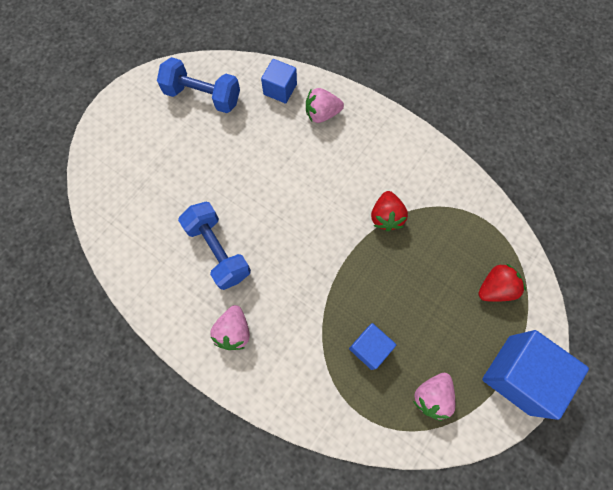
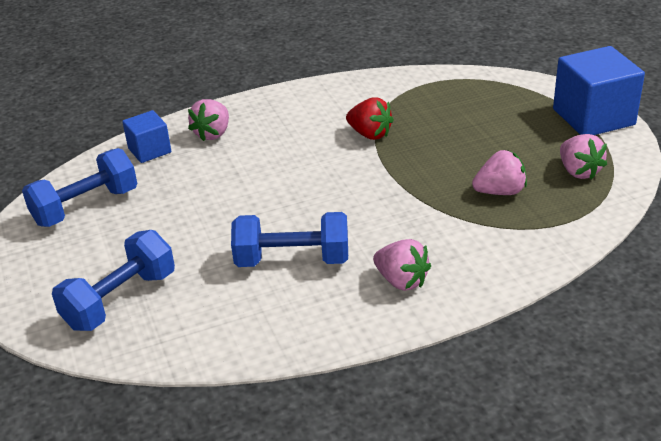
camera: 55 degrees left, 35 degrees down
blue cube [349,323,396,370] -> pink strawberry [472,150,527,195]
red strawberry [478,263,526,302] -> none
none -> blue dumbbell [52,230,175,331]

